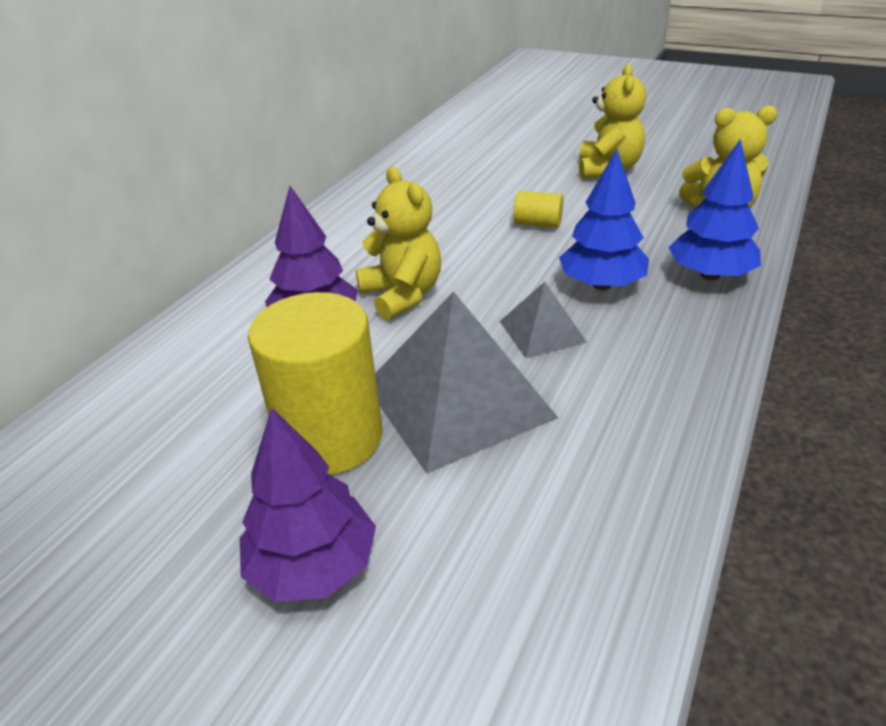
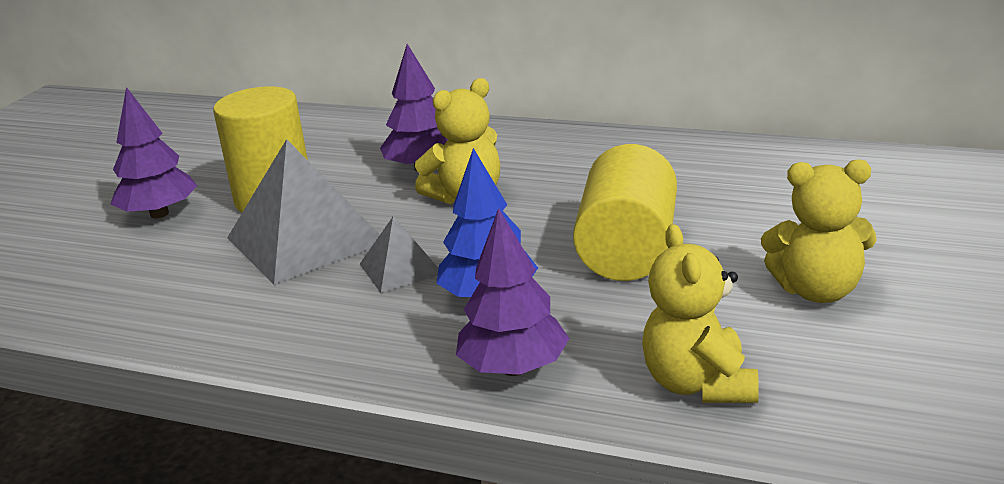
camera: 85 degrees right, 10 degrees down
yellow cylinder [514,191,563,228] -> yellow cylinder [573,144,677,281], size x2.21
blue tree [669,139,761,280] -> purple tree [456,208,570,376]

